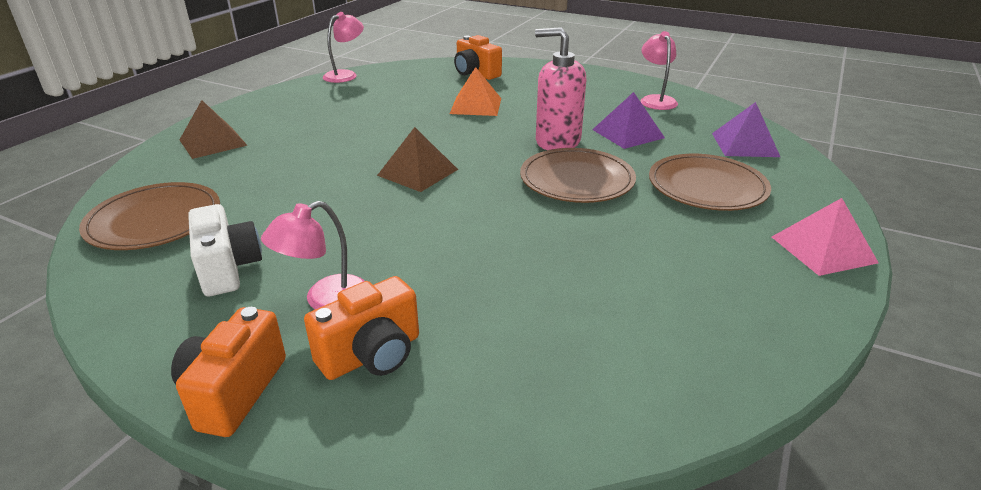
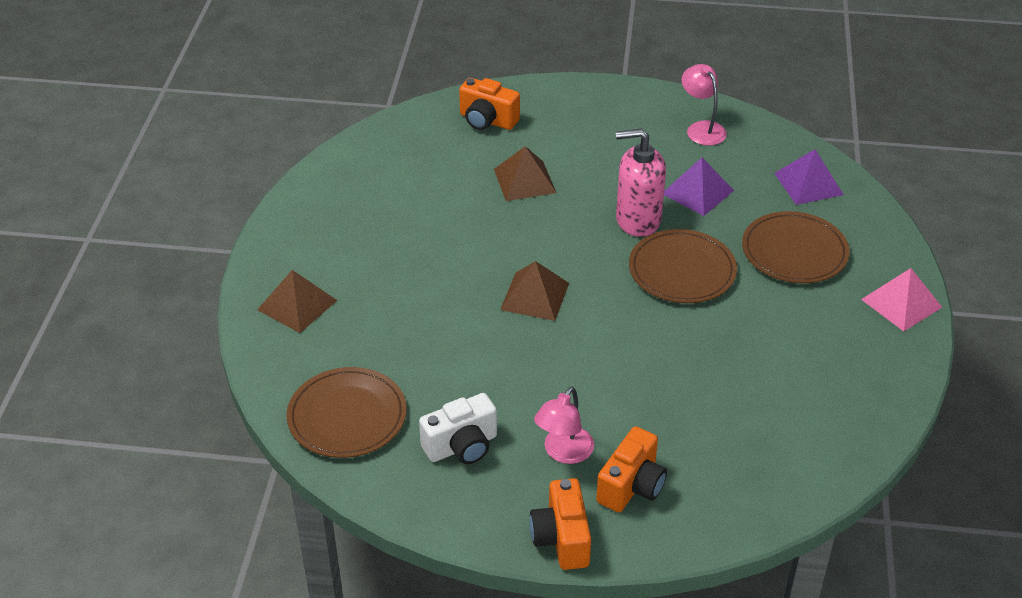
camera: 20 degrees left, 10 degrees up
white camera [188,204,262,296] -> white camera turned 105 degrees clockwise [419,393,497,464]
pink lamp [323,12,364,83] -> none
orange pyramid [450,67,501,116] -> brown pyramid [494,146,556,201]

